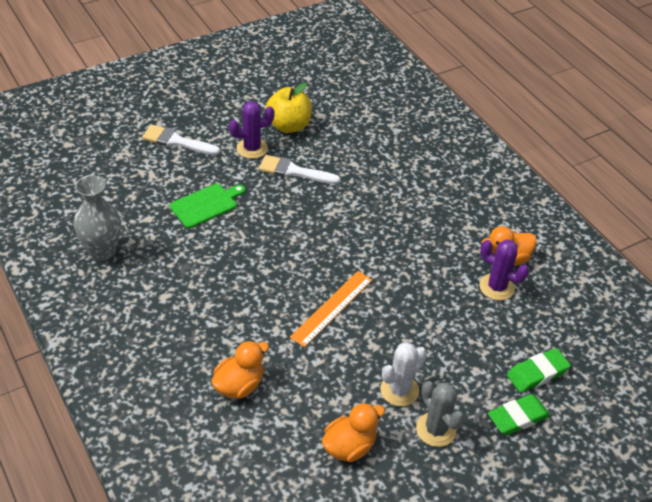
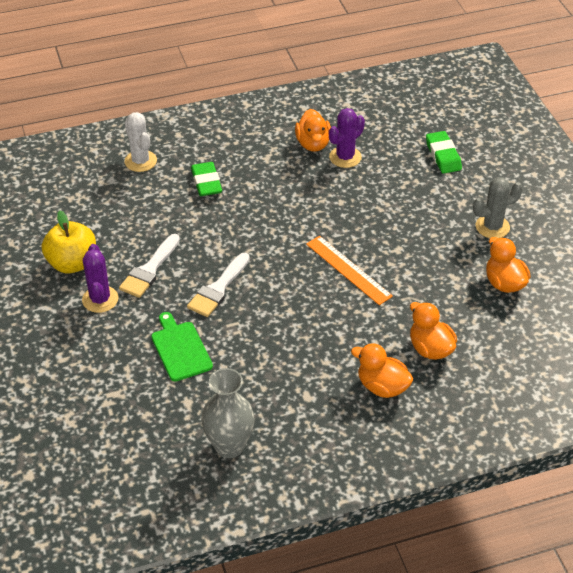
camera: 75 degrees left, 0 degrees up
white brush [142,124,220,155] -> white brush moved to [187,253,250,317]
white cactus [380,342,427,406] -> white cactus moved to [124,112,157,172]
green eraser [488,394,551,435] -> green eraser moved to [191,162,222,196]
none -> orange duck [351,343,413,398]

